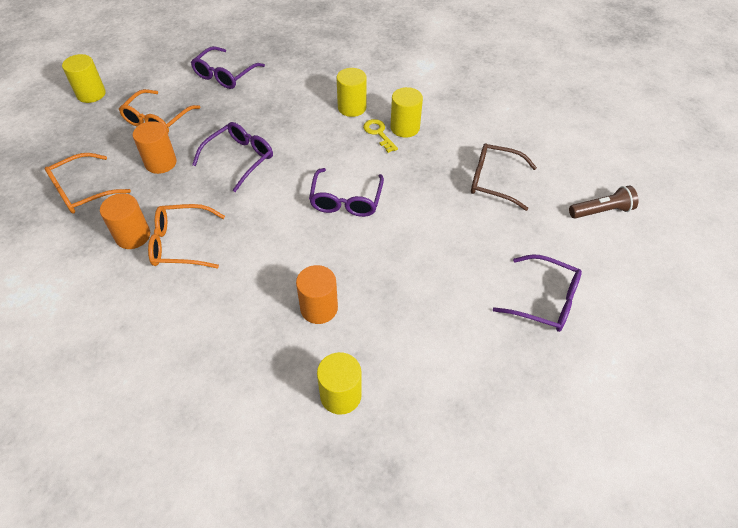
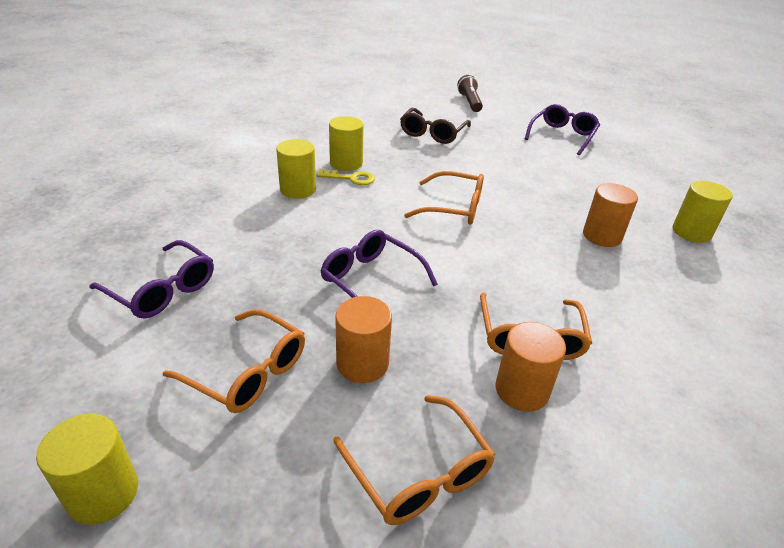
camera: 85 degrees left, 15 degrees down
purple glasses [309,168,384,217] -> orange glasses [404,171,484,225]
yellow key [363,119,398,153] -> yellow key turned 150 degrees counterclockwise [316,169,375,185]

